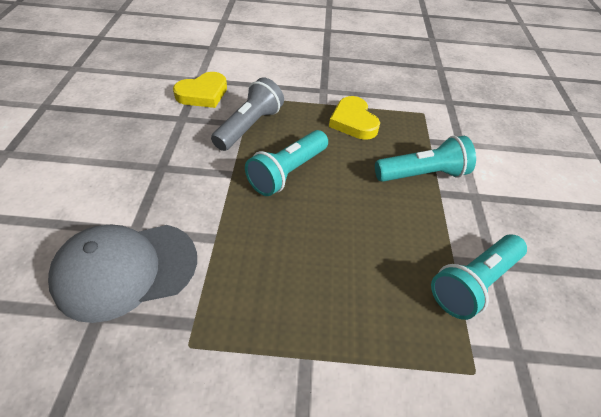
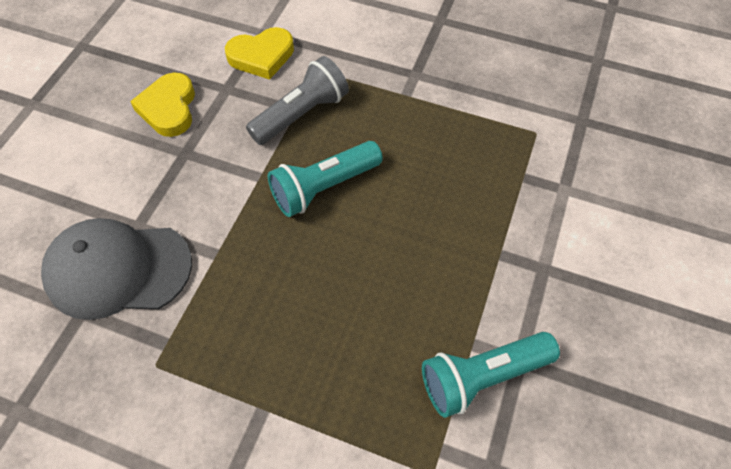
camera: 20 degrees right, 10 degrees up
yellow heart [329,96,380,140] -> yellow heart moved to [130,72,195,137]
turquoise flashlight [375,136,476,182] -> none

